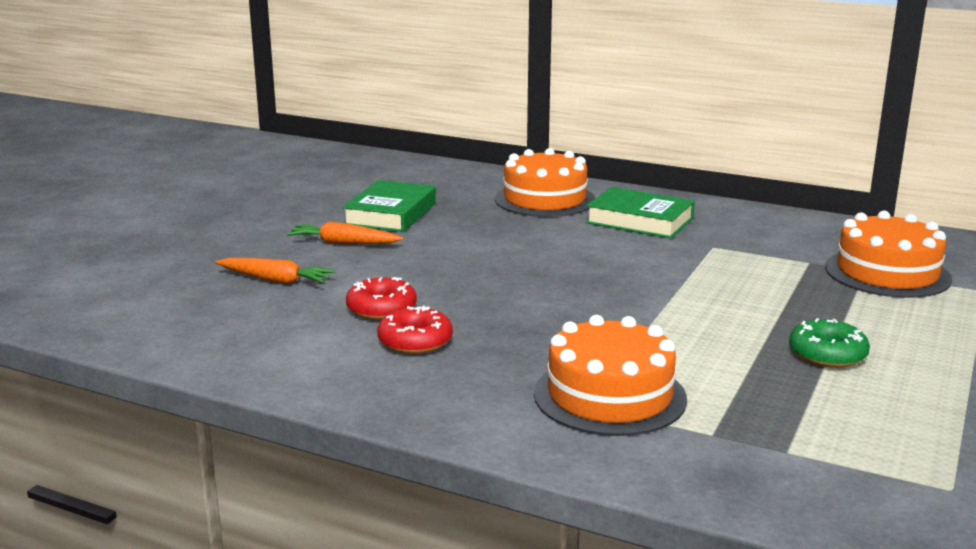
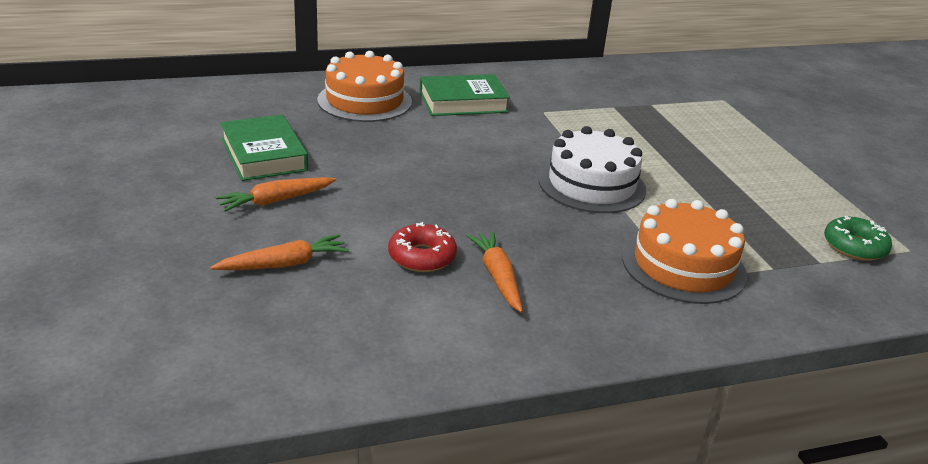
camera: 45 degrees left, 10 degrees up
red donut [377,306,453,354] -> orange carrot [466,232,523,313]
green donut [789,318,870,368] -> green donut moved to [824,216,892,261]
orange cake [825,211,952,298] -> none
none -> white cake [538,126,646,213]

